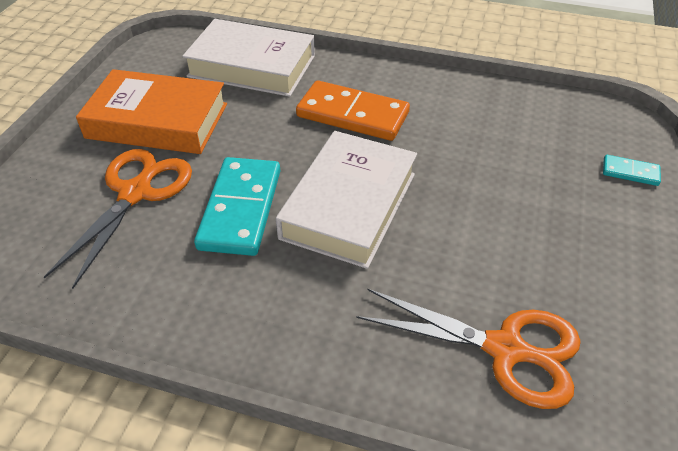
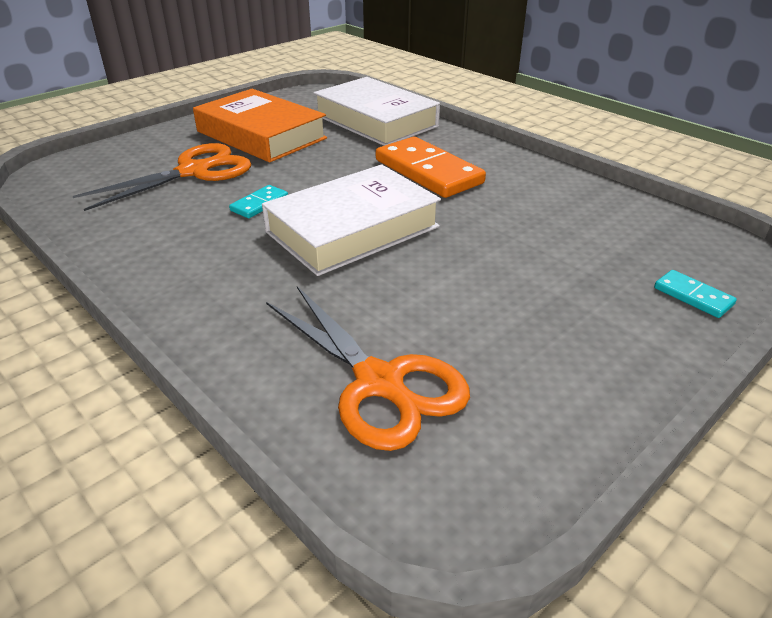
camera: 30 degrees right, 10 degrees down
turquoise domino [194,157,280,256] -> turquoise domino [229,185,288,218], size x0.47

